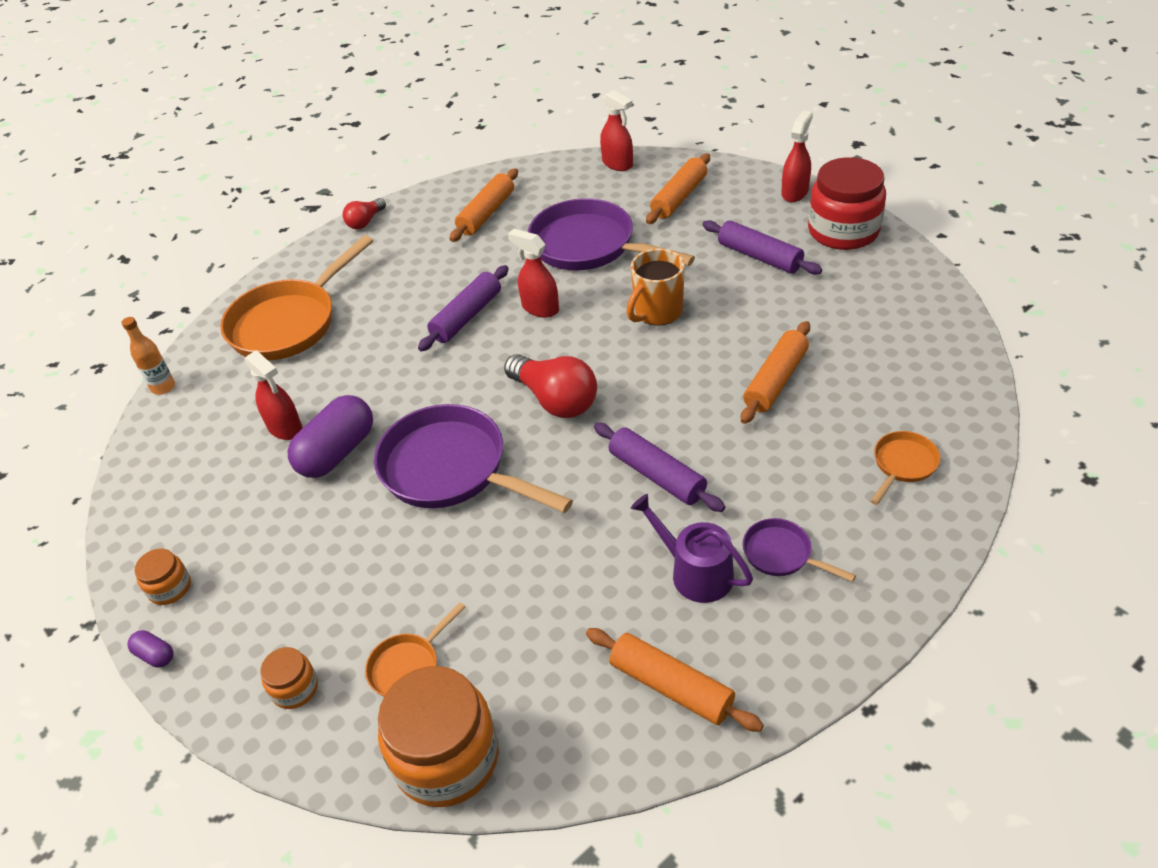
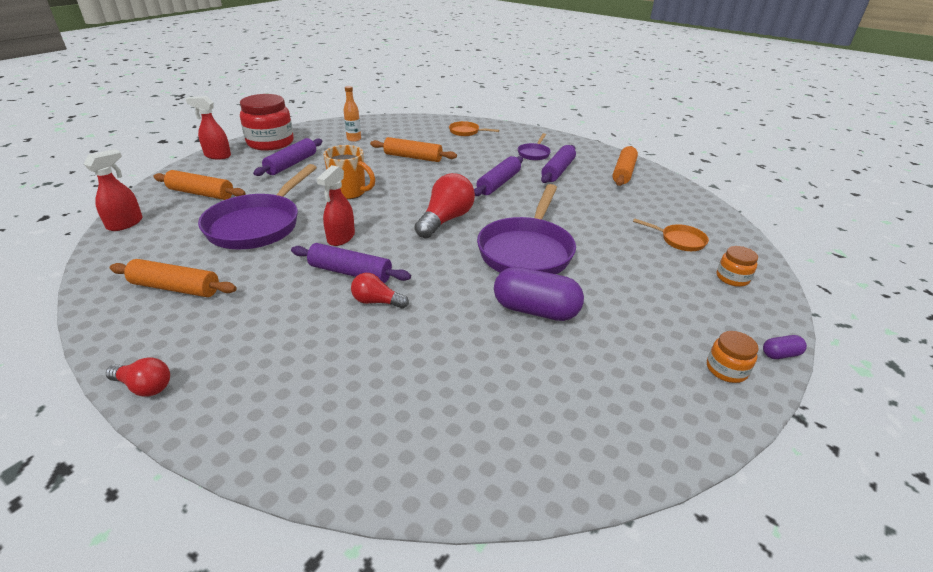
camera: 110 degrees left, 10 degrees down
orange bottle [122,317,175,395] -> orange bottle moved to [343,86,361,142]
purple capsule [127,630,173,668] -> purple capsule turned 60 degrees clockwise [763,335,807,359]
orange pan [220,235,373,360] -> none
red spray bottle [245,350,302,440] -> none
orange jar [378,666,499,807] -> none
purple watering can [631,494,753,603] -> purple rolling pin [541,145,576,183]
none -> red light bulb [351,273,409,309]

